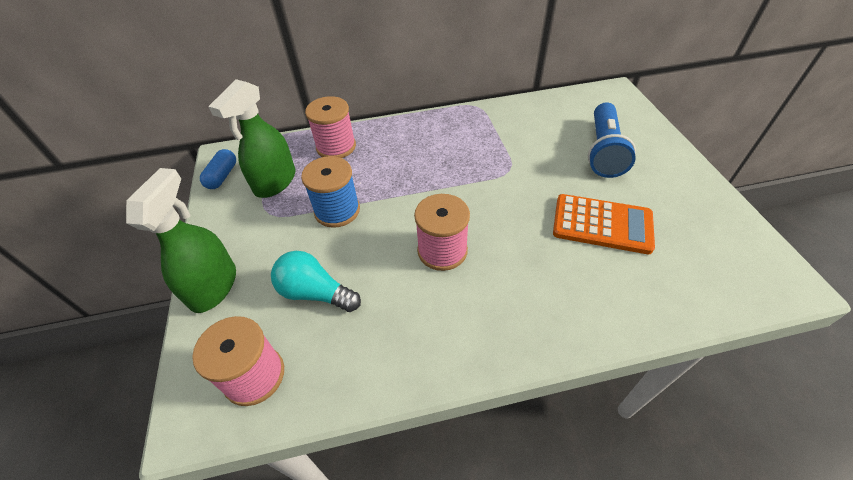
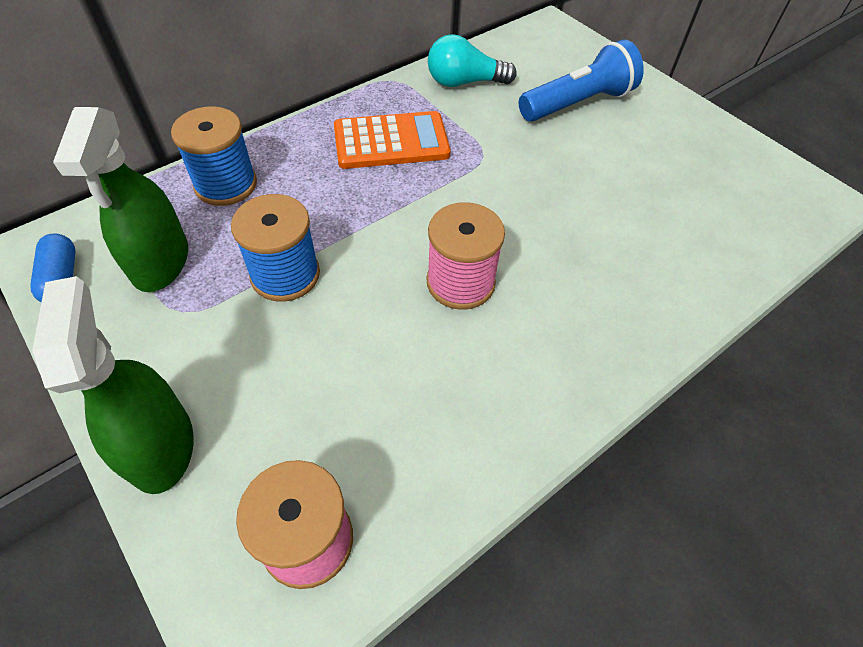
camera: 30 degrees left, 5 degrees up
turquoise light bulb [271,251,361,312] -> turquoise light bulb moved to [428,34,517,87]
pink spool [305,96,356,158] -> blue spool [171,106,257,206]
orange calculator [553,194,655,254] -> orange calculator moved to [334,111,450,169]
blue flashlight [588,103,636,178] -> blue flashlight turned 105 degrees counterclockwise [519,39,644,122]

